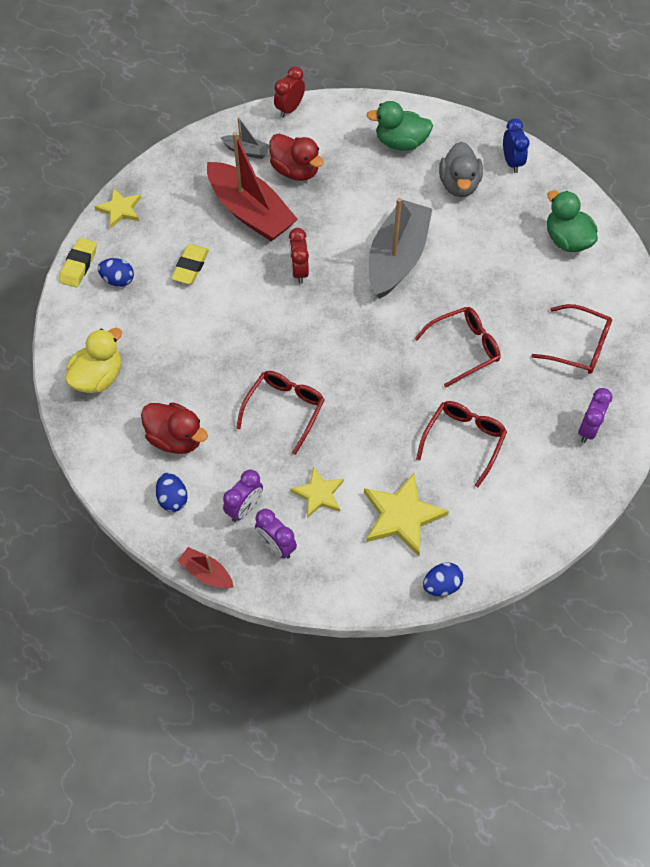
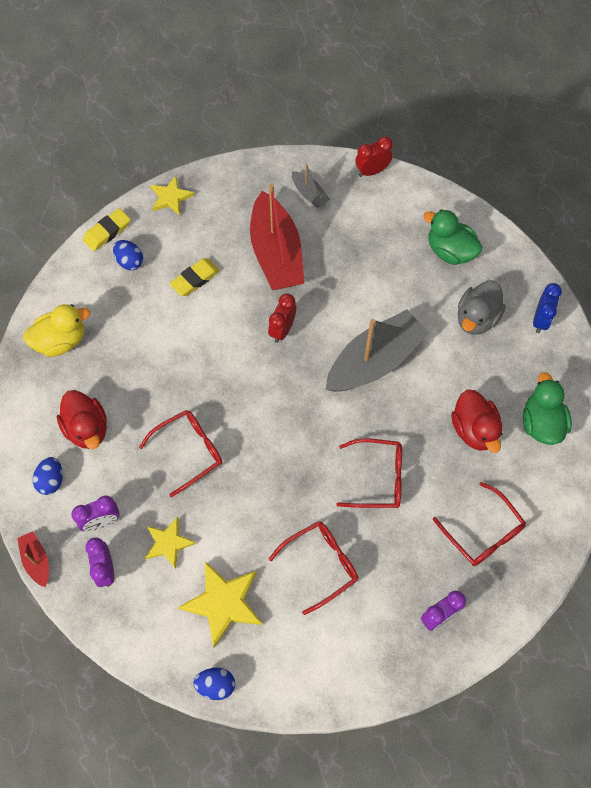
camera: 30 degrees right, 5 degrees up
red duck [269,134,324,181] -> red duck moved to [451,390,503,453]

